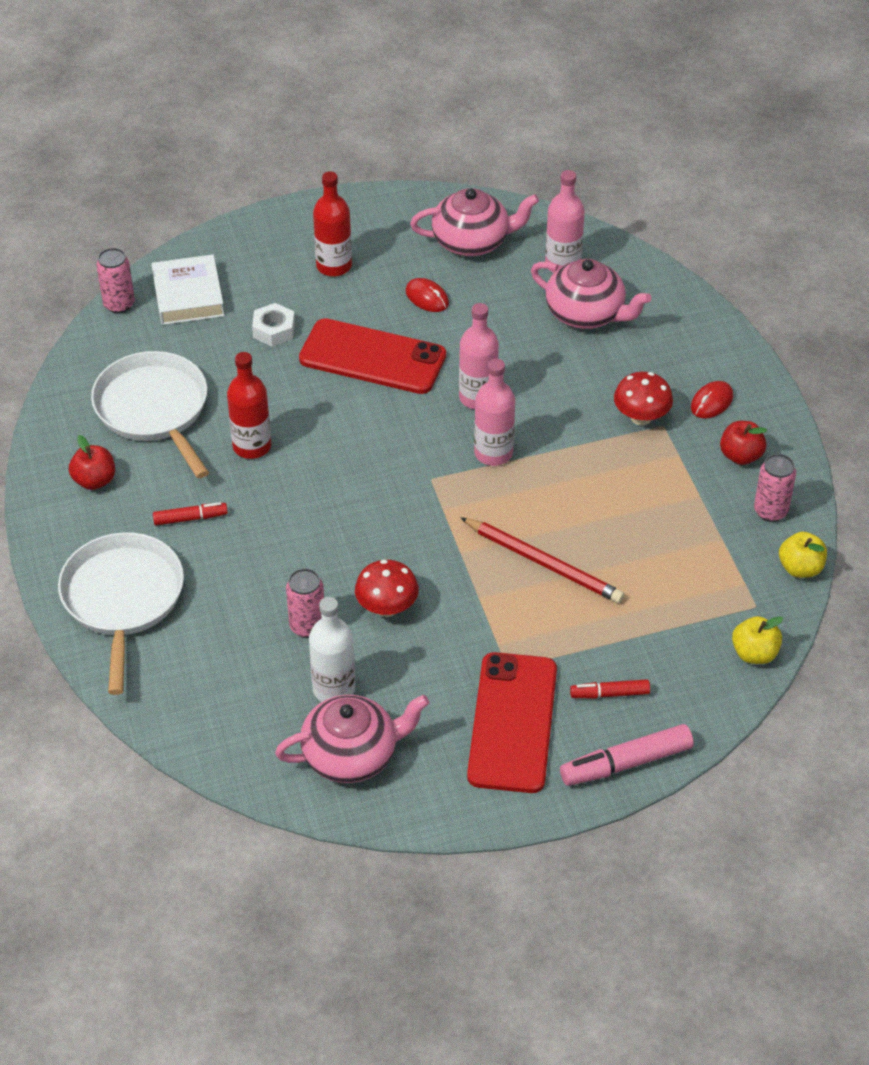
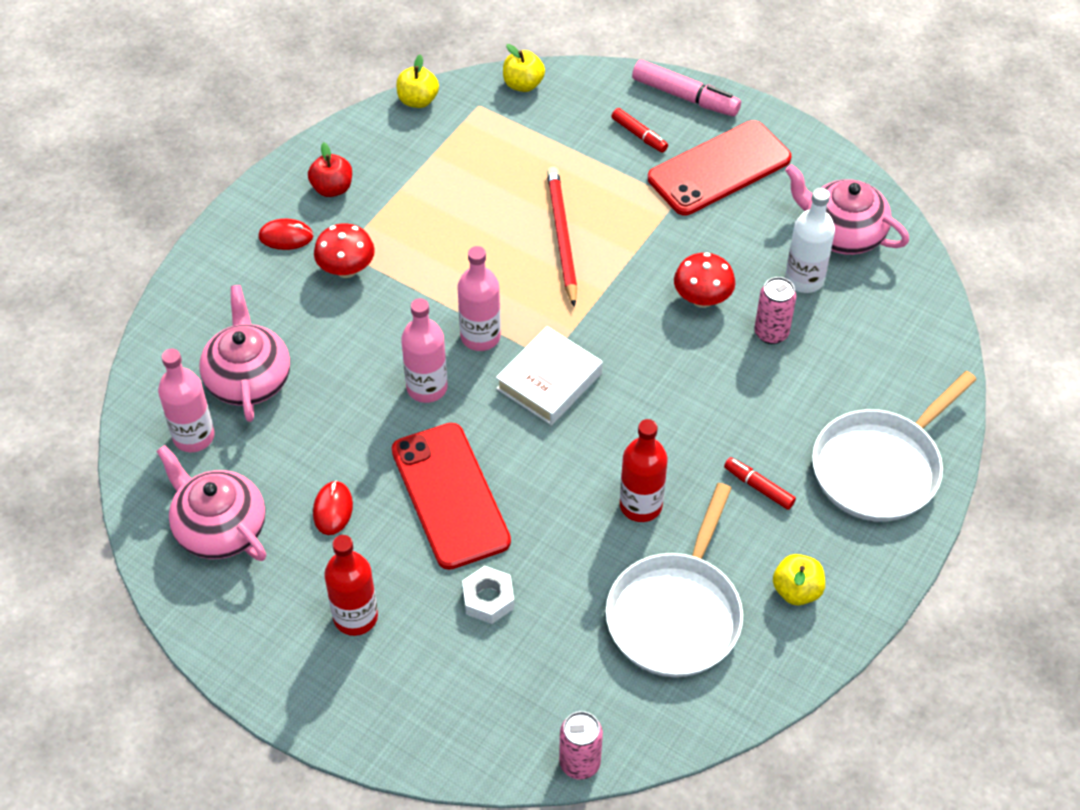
camera: 130 degrees left, 5 degrees up
red apple [69,435,115,490] -> yellow apple [773,554,825,605]
white book [151,255,225,325] -> white book moved to [496,326,603,425]
pink can [754,454,796,522] -> none

